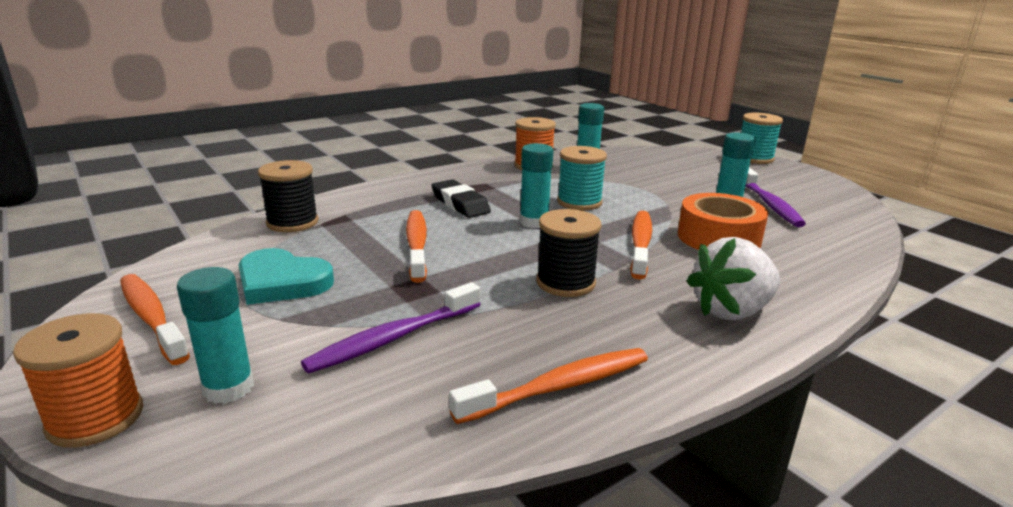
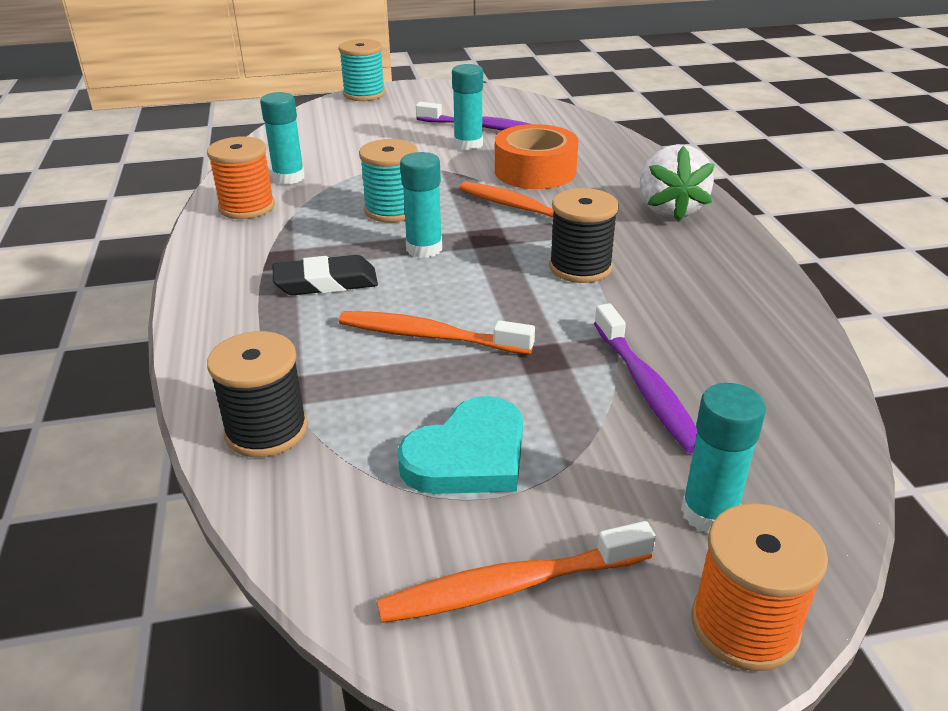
camera: 65 degrees left, 10 degrees up
orange toothbrush [449,348,648,424] -> none

